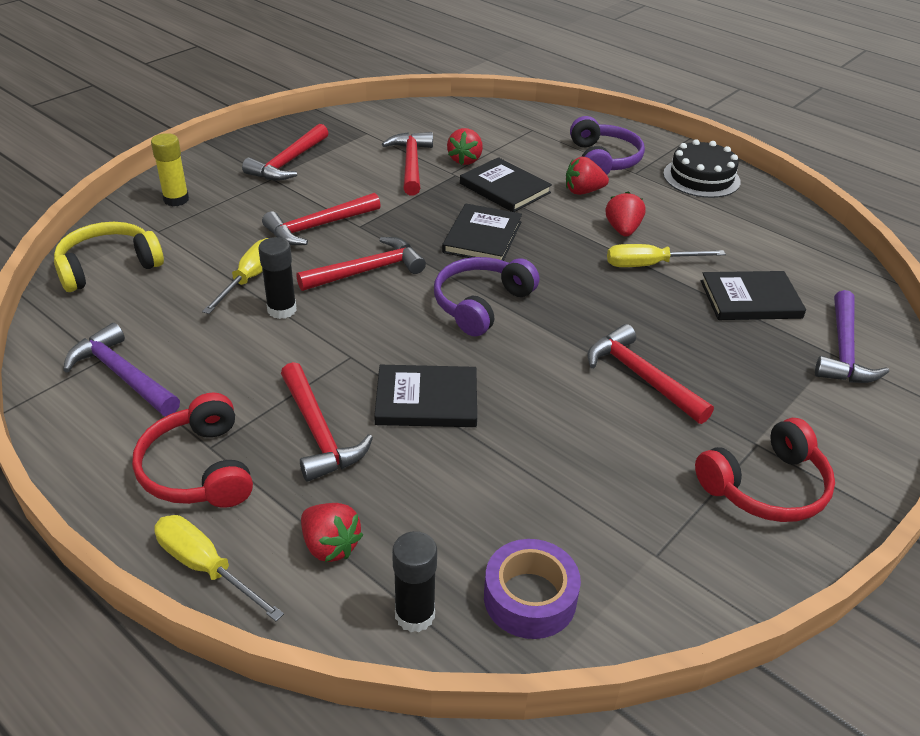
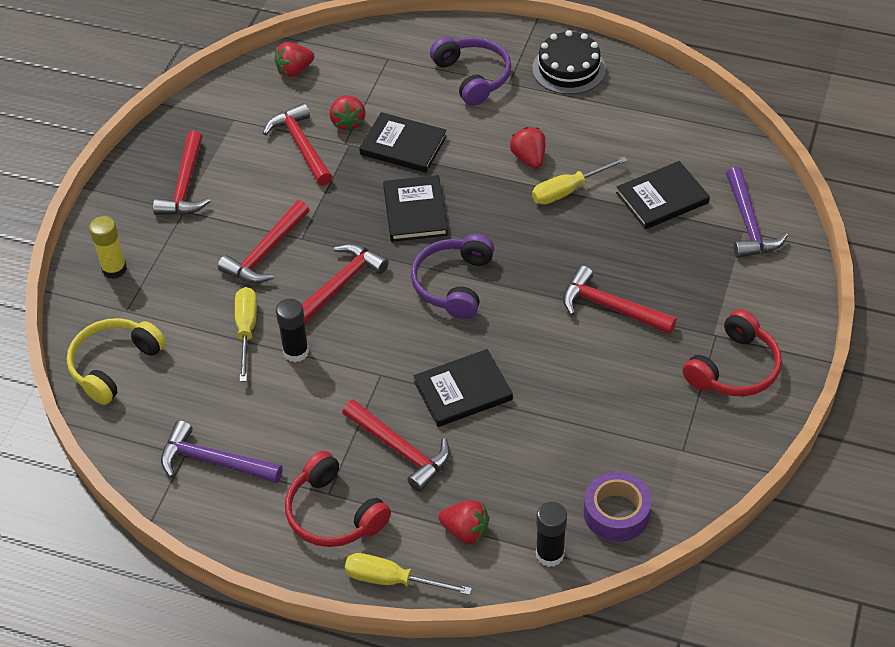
camera: 20 degrees left, 10 degrees up
red strawberry [566,157,609,195] -> red strawberry moved to [274,42,314,77]

